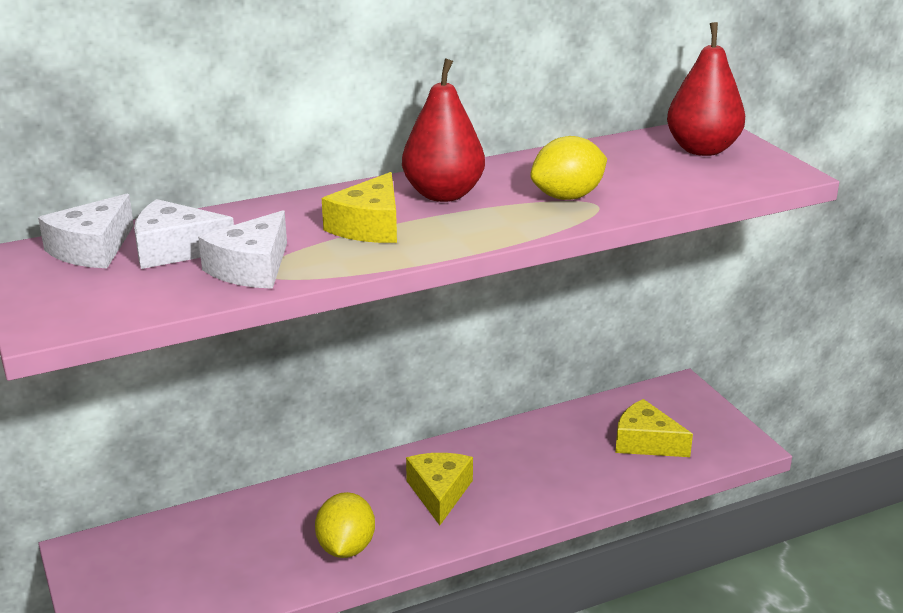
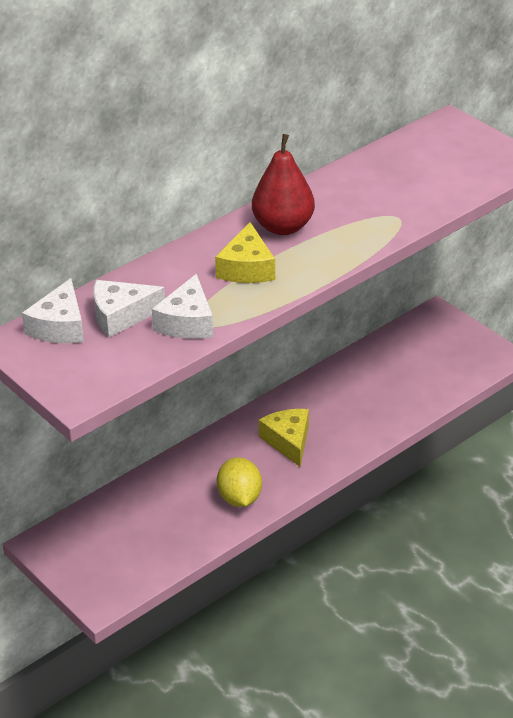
camera: 15 degrees left, 10 degrees up
yellow lemon [530,136,607,200] -> none
yellow cheese [615,399,693,457] -> none
red pear [667,22,745,156] -> none

